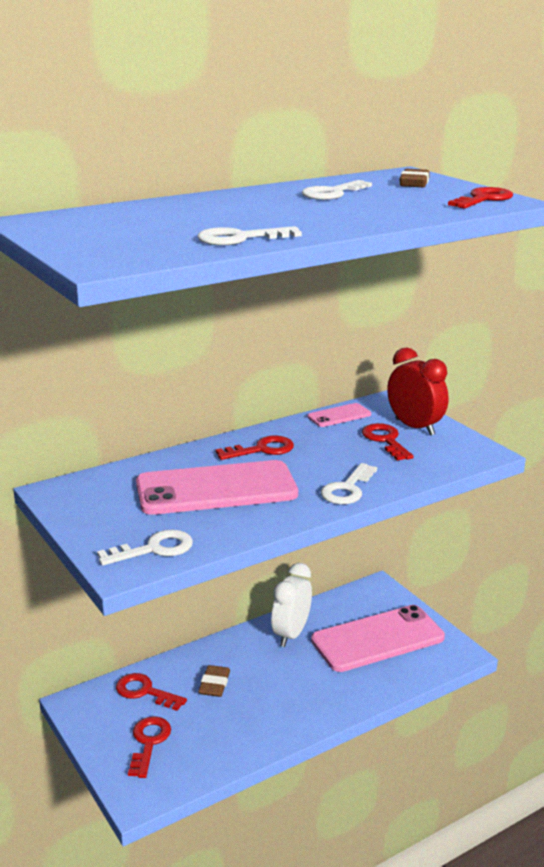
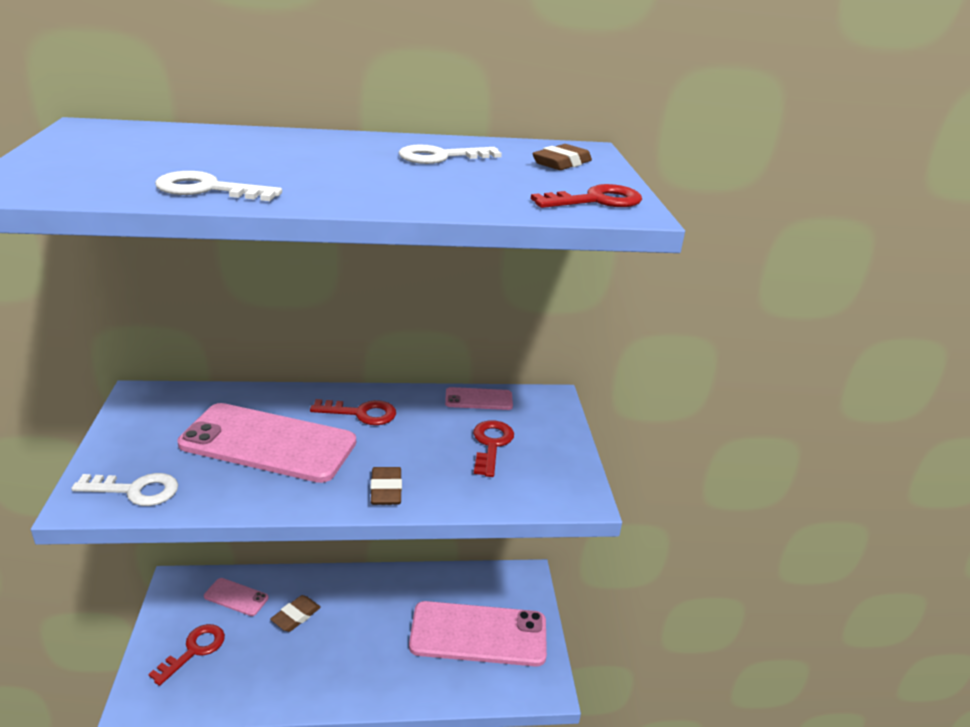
camera: 25 degrees right, 5 degrees up
red key [116,673,187,711] -> pink phone [204,578,269,616]
white clock [271,563,312,647] -> none
white key [321,463,377,504] -> brown eraser [370,467,402,505]
red clock [387,347,448,436] -> none

